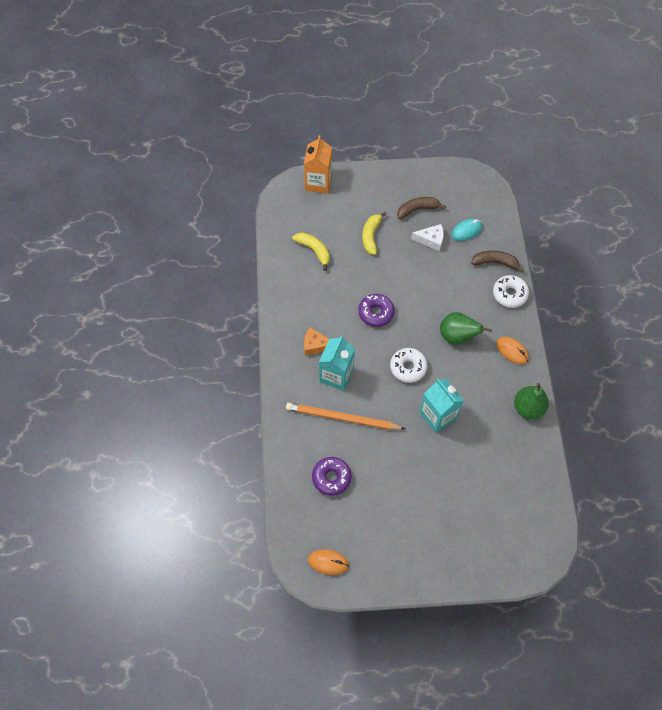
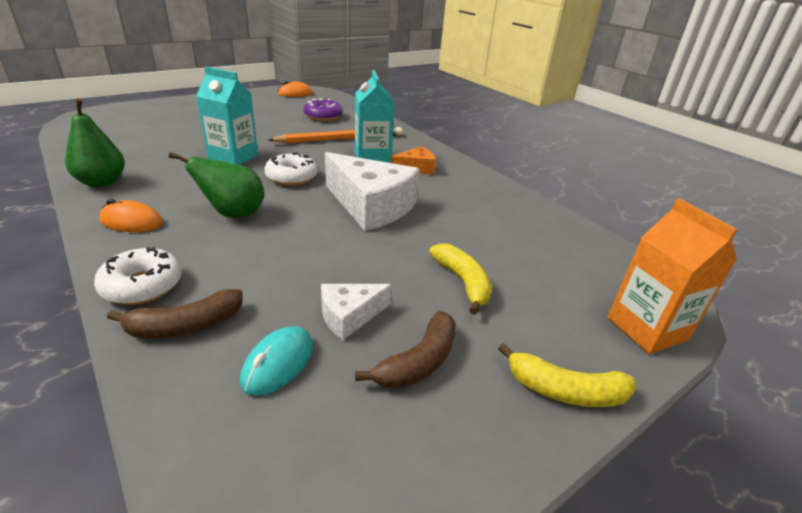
camera: 145 degrees right, 30 degrees down
yellow banana [293,232,330,271] -> yellow banana moved to [498,343,636,407]
purple donut [358,294,395,327] -> white cheese [325,152,420,231]

